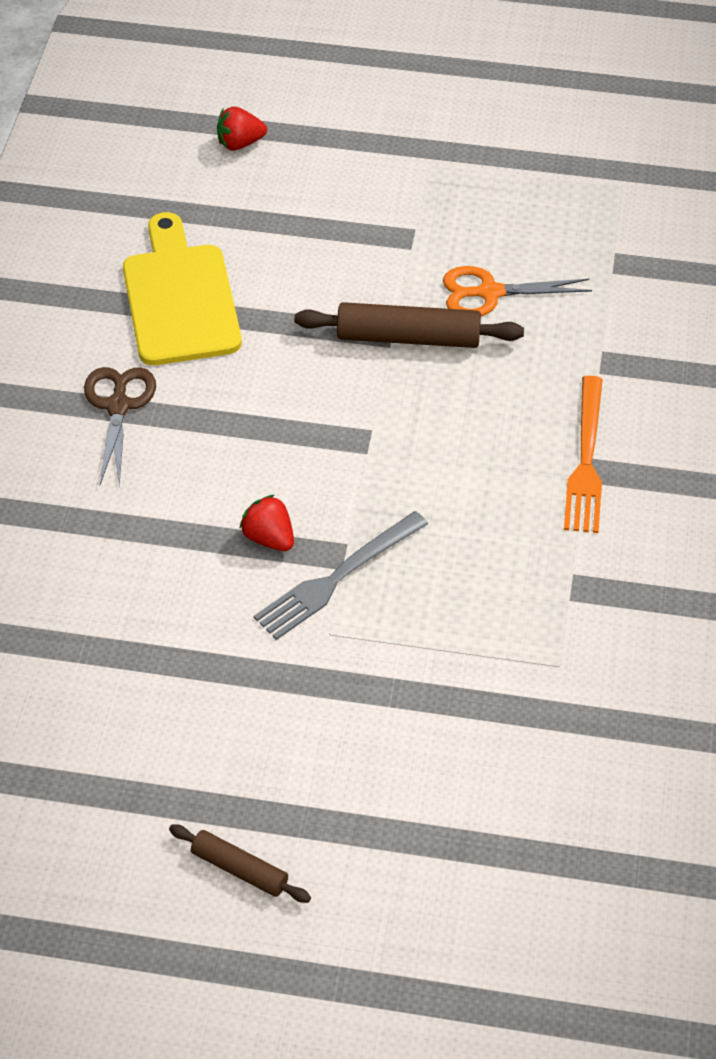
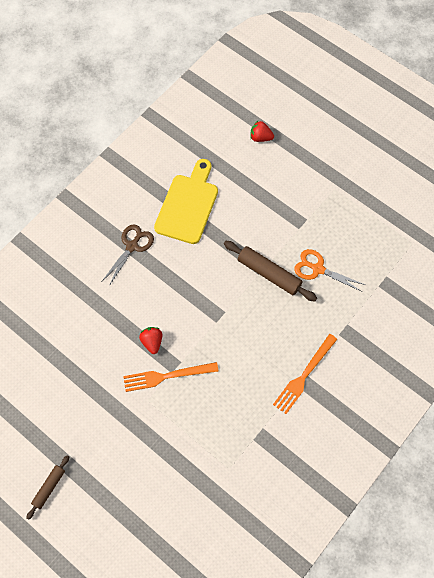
camera: 30 degrees right, 15 degrees up
brown rolling pin [169,824,311,903] -> brown rolling pin turned 60 degrees clockwise [26,455,69,520]
grey fork [254,511,428,640] -> orange fork [123,362,219,392]

